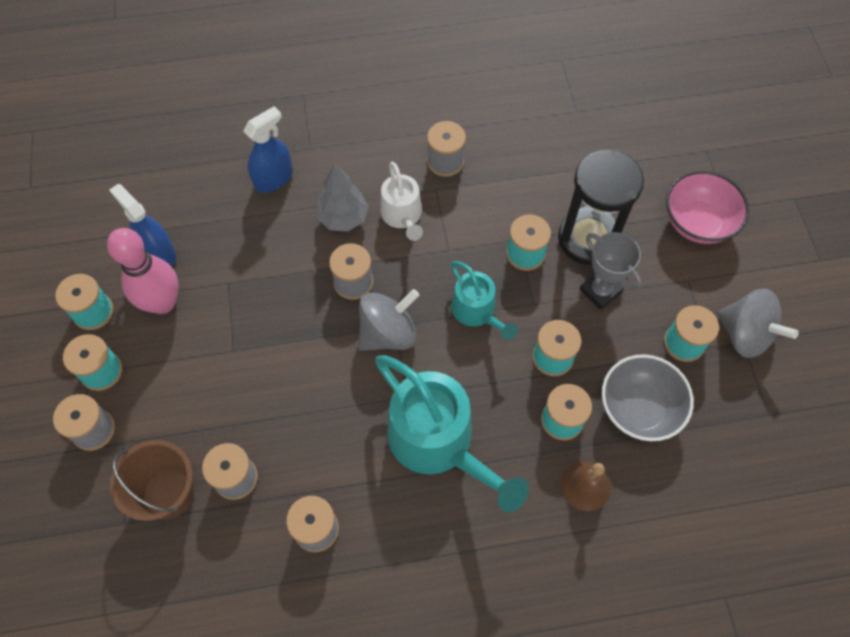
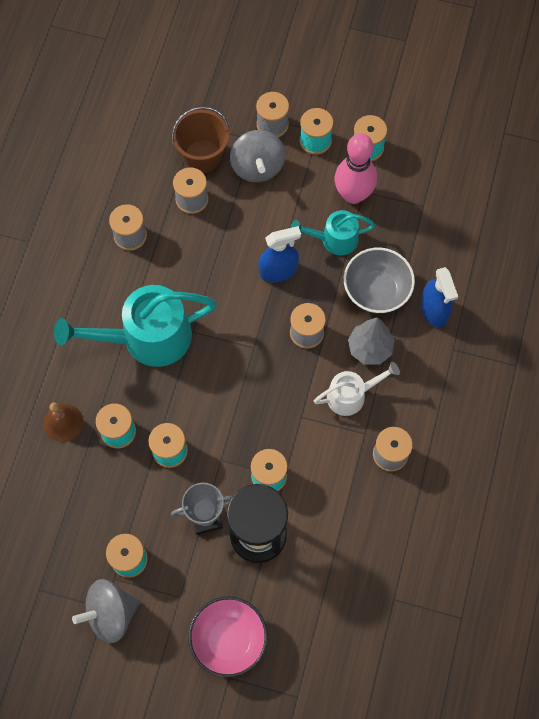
camera: 115 degrees right, 5 degrees up
blue spray bottle [109,184,176,266] -> blue spray bottle moved to [258,226,301,282]
grey spinning top [358,289,420,351] -> grey spinning top moved to [230,130,285,182]
white watering can [380,162,423,241] -> white watering can turned 150 degrees clockwise [314,362,400,416]
turquoise watering can [451,261,517,340] -> turquoise watering can moved to [290,210,376,255]
grey bowl [602,354,694,441] -> grey bowl moved to [344,248,415,313]

